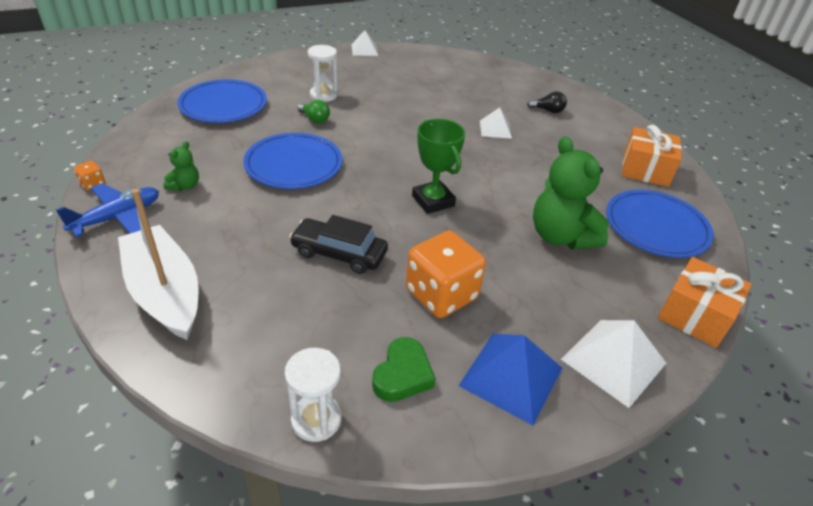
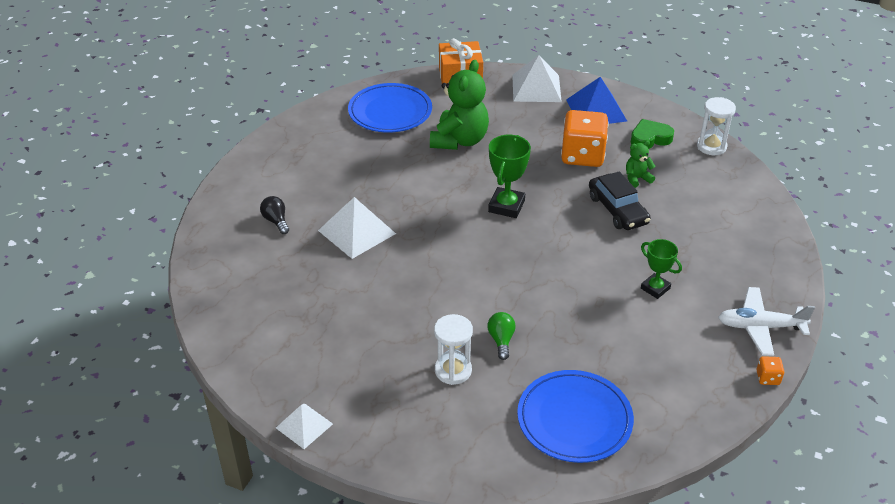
camera: 130 degrees left, 0 degrees up
blue plane [56,183,159,237] -> white plane [718,287,815,356]
white boat [118,189,198,340] -> none
green teddy bear [163,141,199,191] -> green teddy bear moved to [626,140,656,188]
blue plate [243,133,342,189] -> none
white pyramid [480,107,512,139] -> white pyramid [318,197,396,259], size x1.65
orange gift [622,125,682,187] -> none
none -> green trophy [641,239,682,299]

